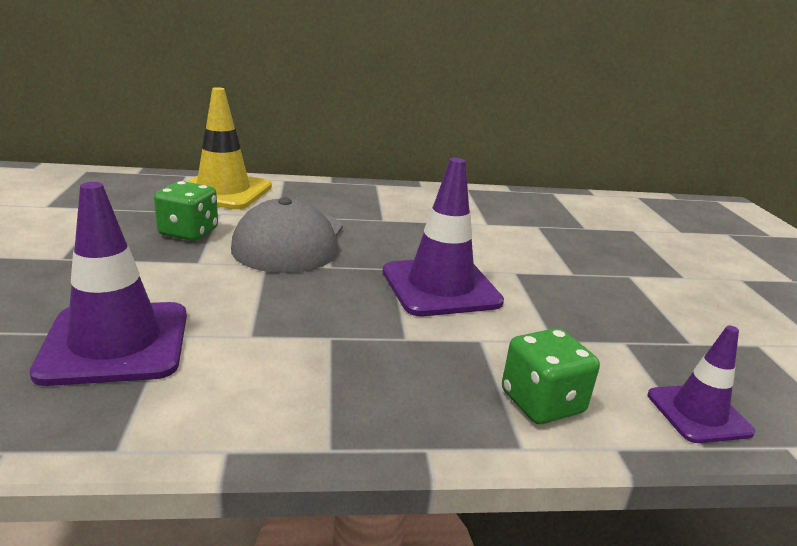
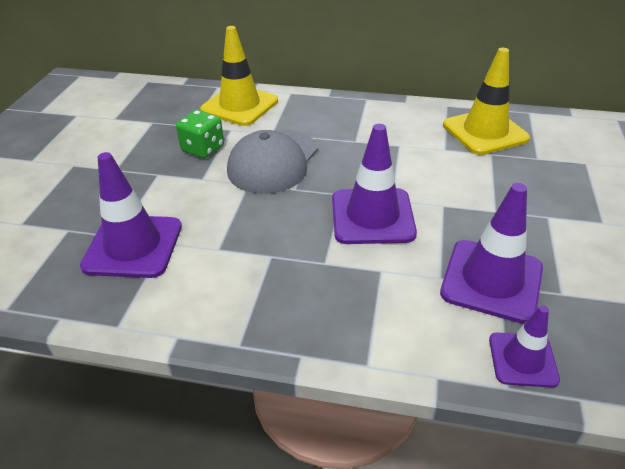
camera: 20 degrees right, 15 degrees up
green dice [502,328,600,424] -> none
none -> purple traffic cone [440,183,543,324]
none -> yellow traffic cone [443,48,530,155]

